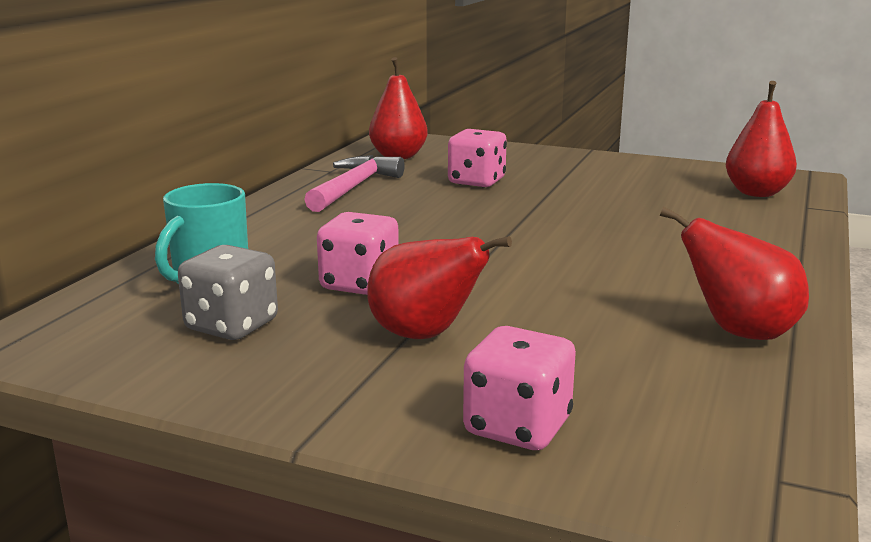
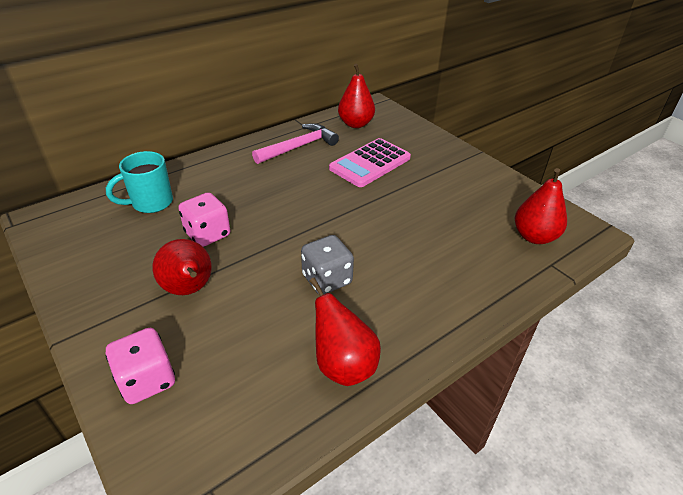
camera: 30 degrees right, 20 degrees up
grey dice [178,245,278,340] -> grey dice moved to [301,235,354,294]
pink dice [448,129,507,187] -> pink calculator [329,138,411,187]

